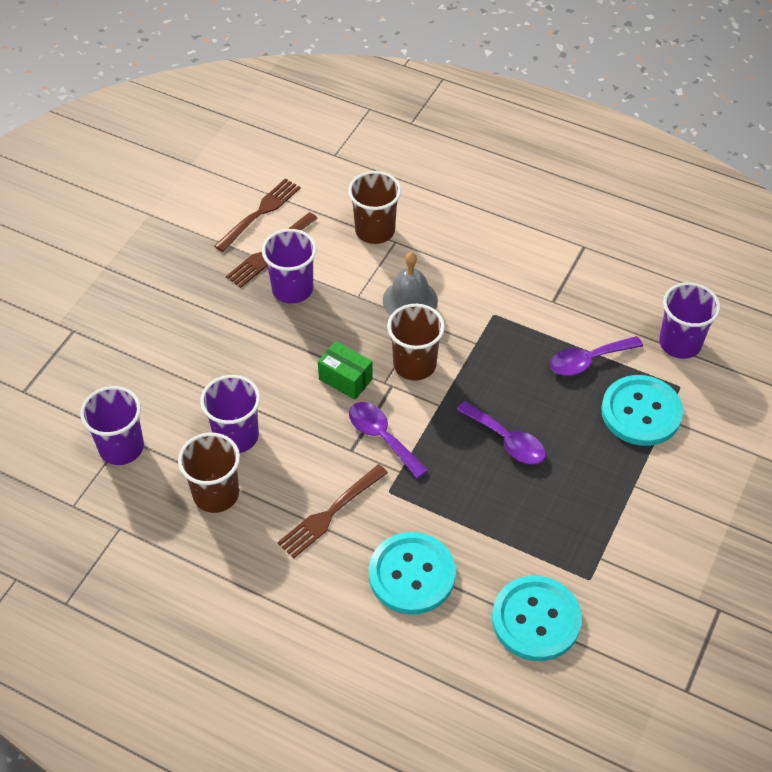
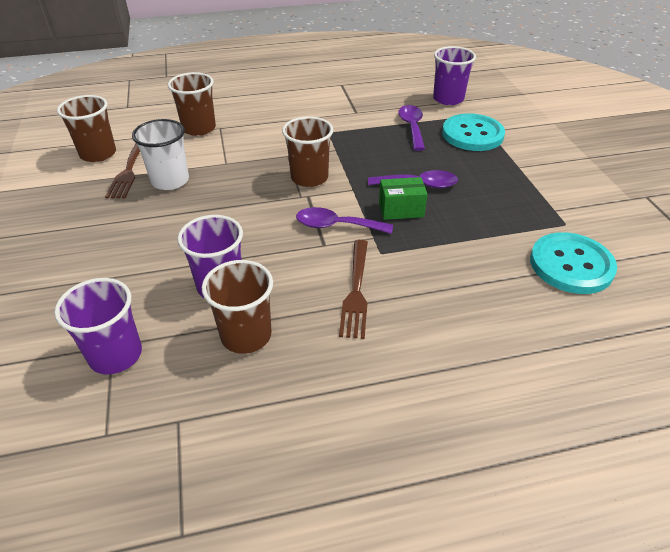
camera: 40 degrees left, 10 degrees down
brown fork [214,178,301,252] -> brown cup [57,95,116,162]
purple cup [262,229,317,304] -> white cup [132,119,189,190]
green box [318,341,373,400] -> green box moved to [379,177,427,220]
turquoise button [369,532,456,614] -> none
grey bell [383,252,438,316] -> none
purple spoon [550,336,643,376] -> purple spoon turned 150 degrees clockwise [398,105,425,151]

